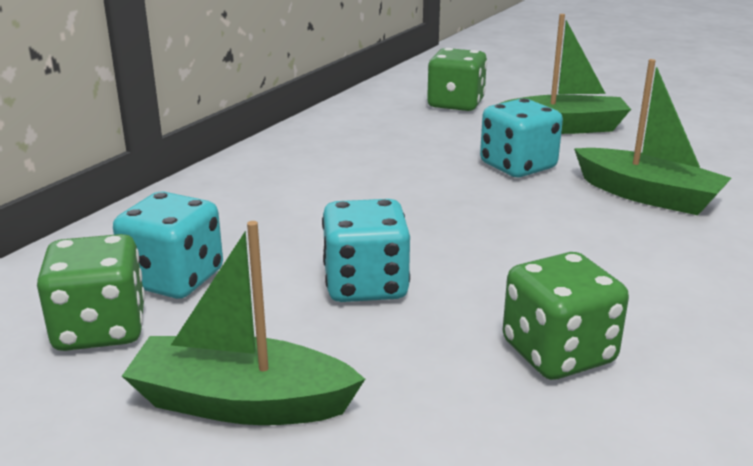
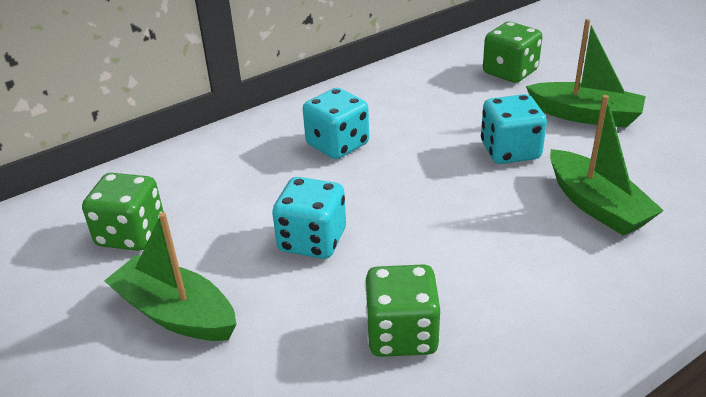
camera: 25 degrees right, 10 degrees up
turquoise dice [113,191,223,299] -> turquoise dice moved to [303,88,369,159]

